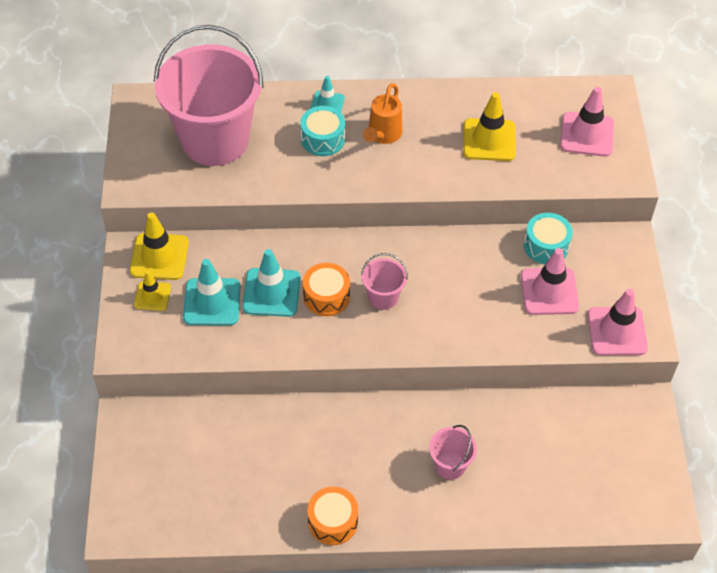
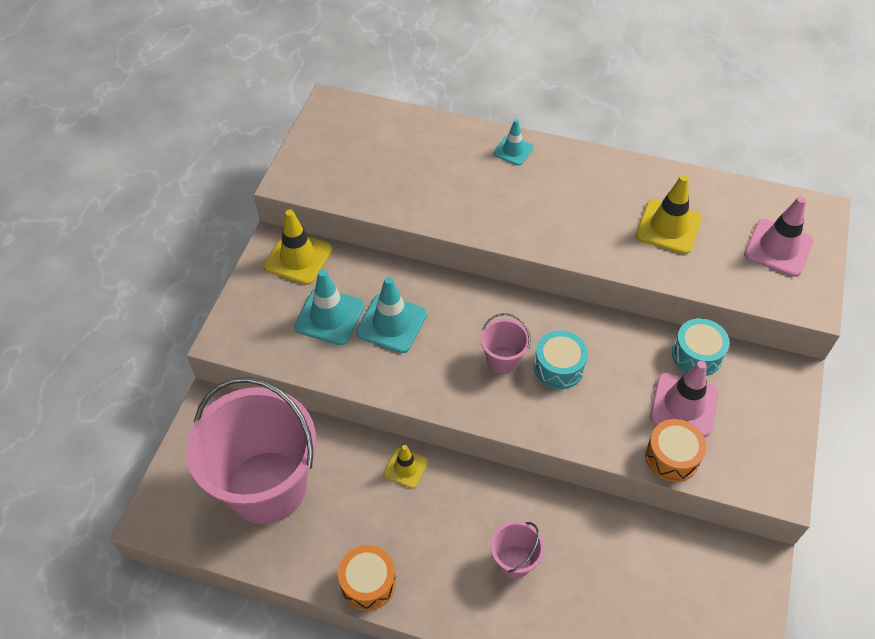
camera: 20 degrees right, 0 degrees up
yellow traffic cone [134,271,171,311] -> yellow traffic cone moved to [384,445,428,489]
pink bucket [154,25,264,166] -> pink bucket moved to [186,377,316,524]
turquoise drum [300,106,345,156] -> turquoise drum moved to [534,331,588,389]
orange drum [303,263,350,316] -> orange drum moved to [645,419,706,482]
orange watering can [363,83,402,144] -> none
pink traffic cone [587,289,648,355] -> none

